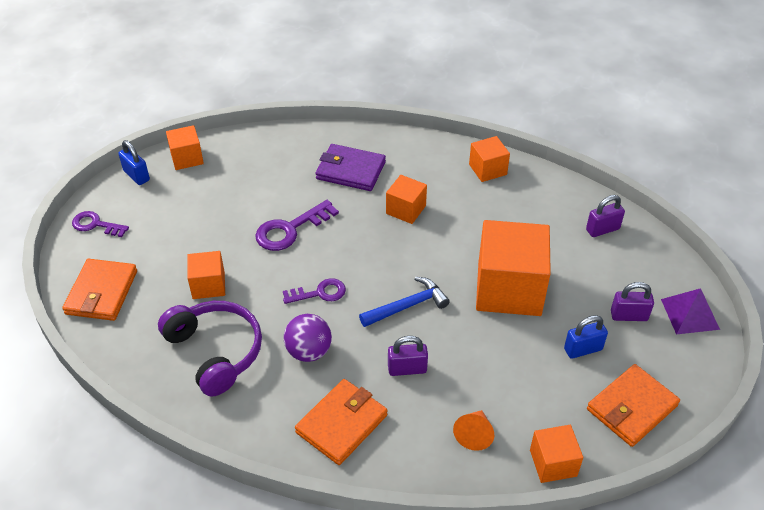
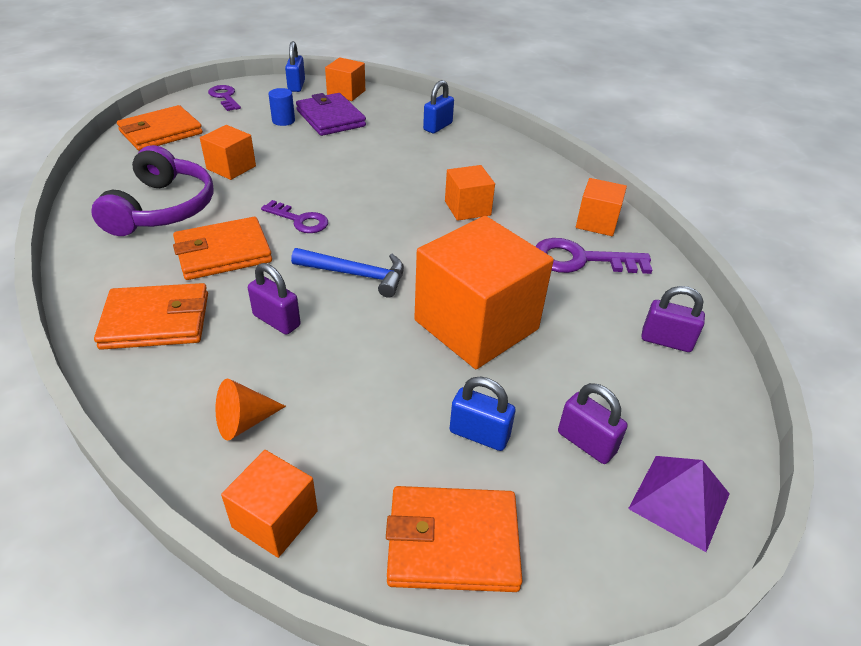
camera: 40 degrees right, 5 degrees down
purple key [255,200,339,251] -> purple key moved to [535,238,652,274]
purple ball [283,314,332,362] -> orange wallet [173,217,272,280]
purple wallet [316,144,386,191] -> purple wallet moved to [296,93,366,136]
none -> blue cylinder [269,88,295,126]
none -> blue padlock [423,80,454,133]

